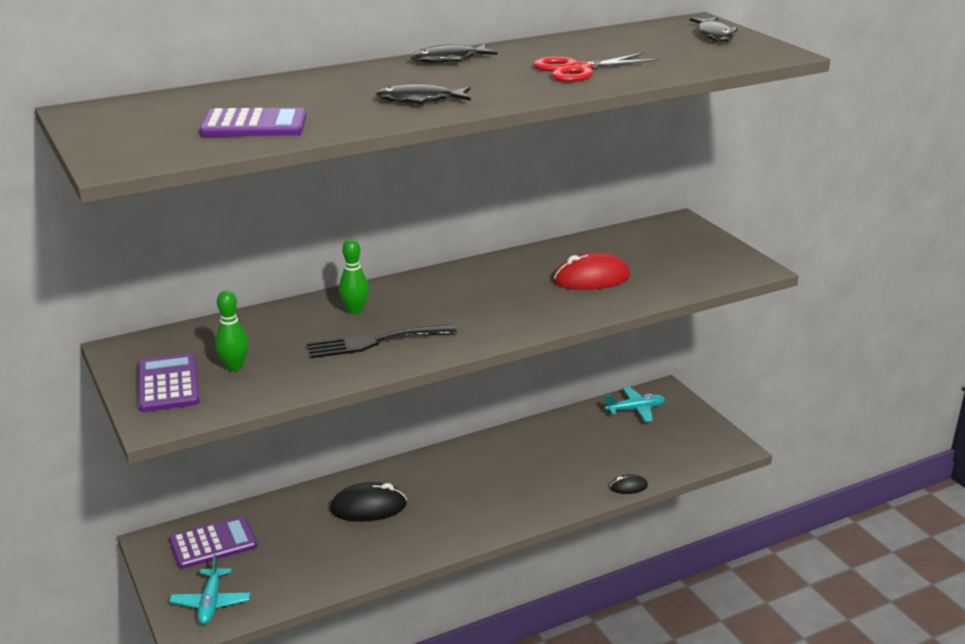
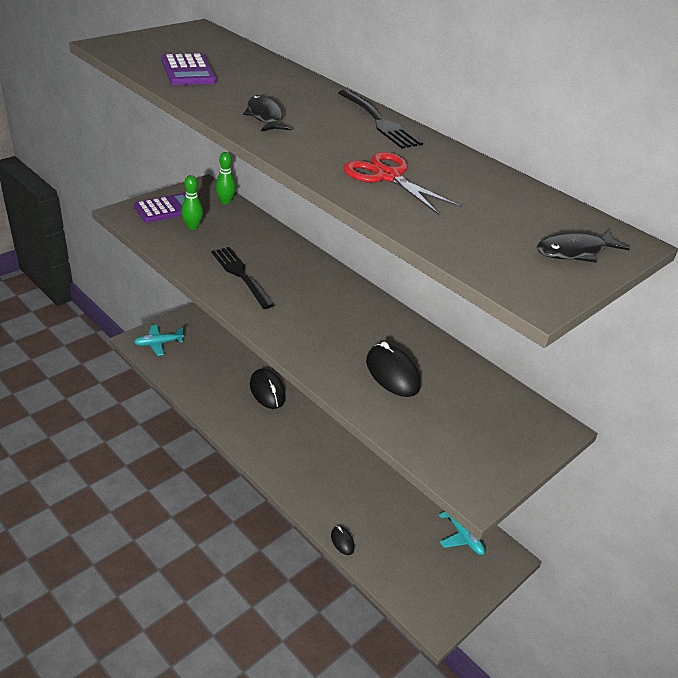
camera: 70 degrees right, 10 degrees up
purple calculator [169,516,257,569] -> none
green bowling pin [339,239,369,314] -> green bowling pin moved to [215,152,236,204]
black fish [411,44,498,63] -> black fork [338,90,423,149]
red mouse [554,252,630,290] -> black mouse [366,341,421,397]

